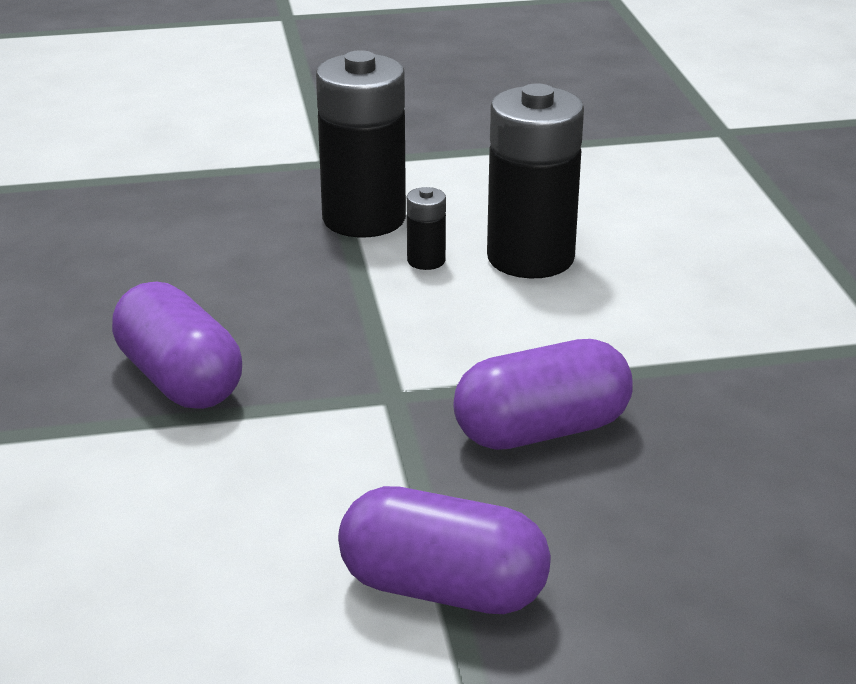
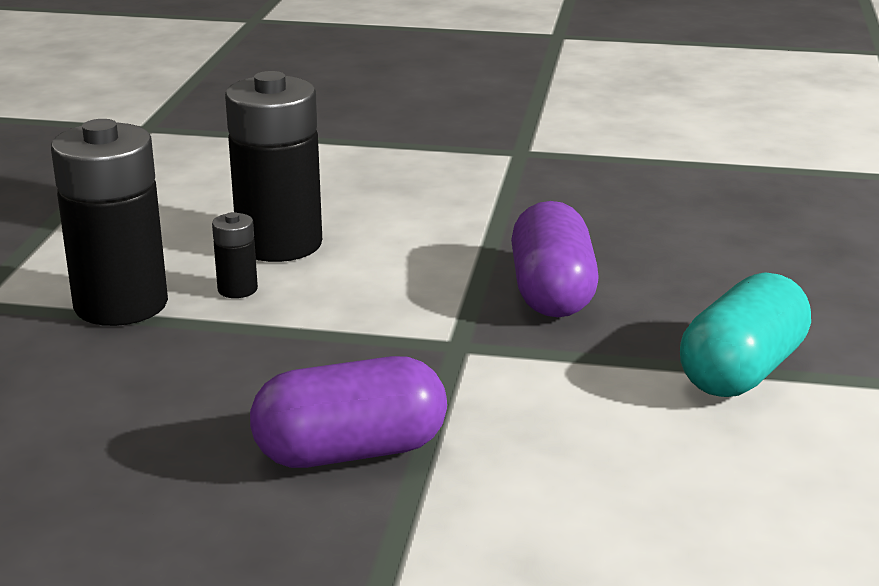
camera: 70 degrees left, 5 degrees down
purple capsule [338,486,551,614] -> turquoise capsule [680,272,811,397]

